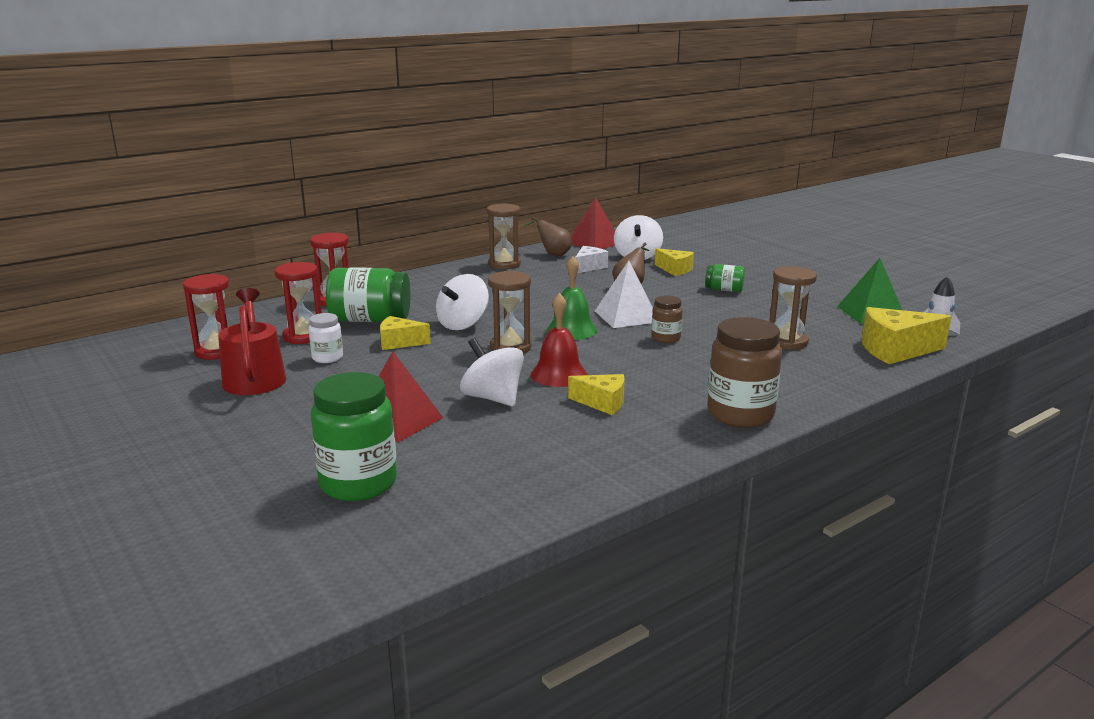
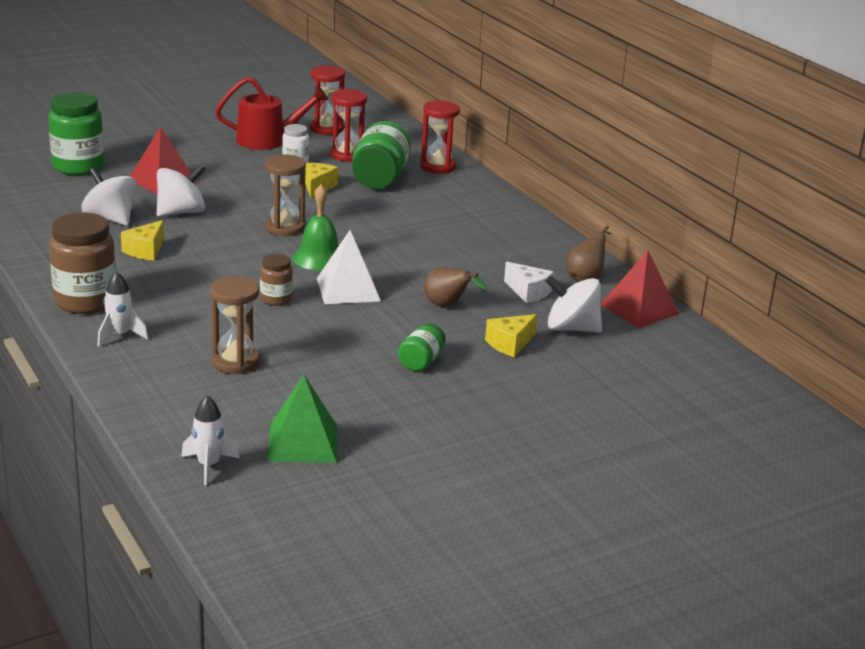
camera: 95 degrees right, 5 degrees up
white spinning top [436,274,489,330] -> white spinning top moved to [81,167,137,226]
brown hourglass [487,203,521,270] -> none
red bell [531,293,588,387] -> none
yellow cheese [862,307,952,364] -> none
none -> white rocket [98,271,148,347]

